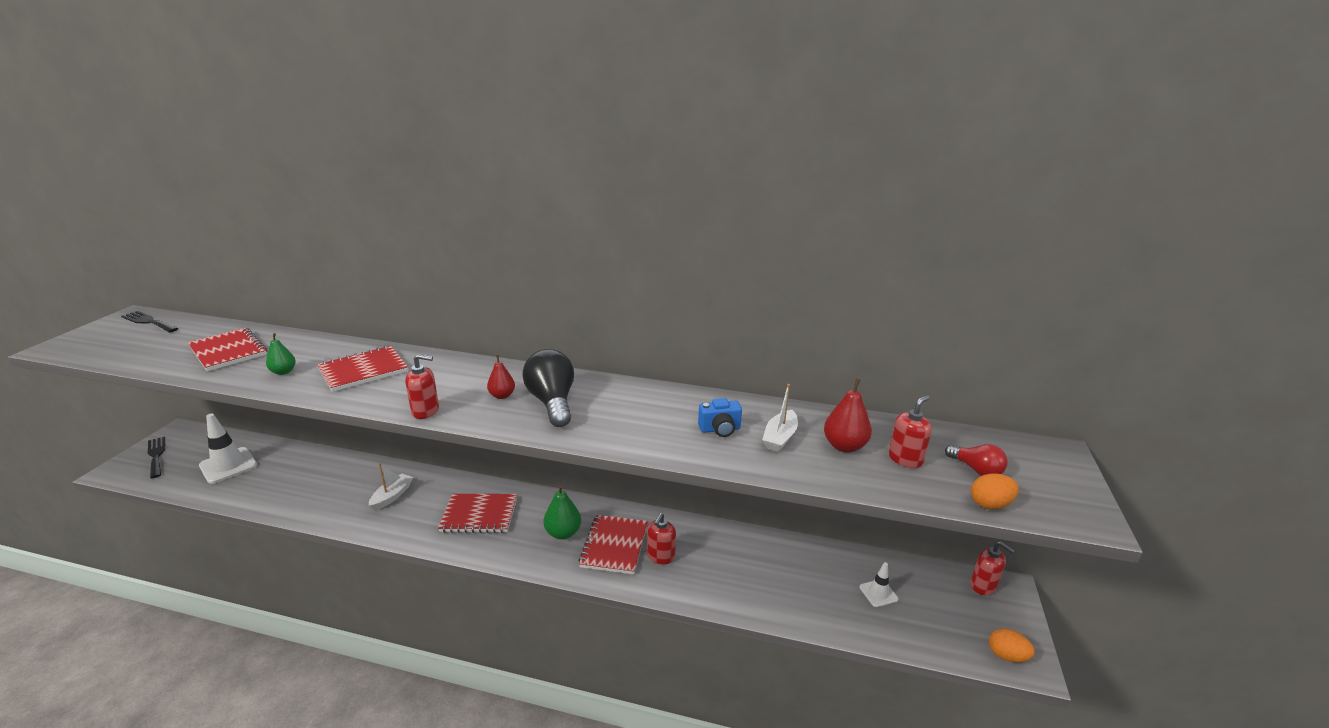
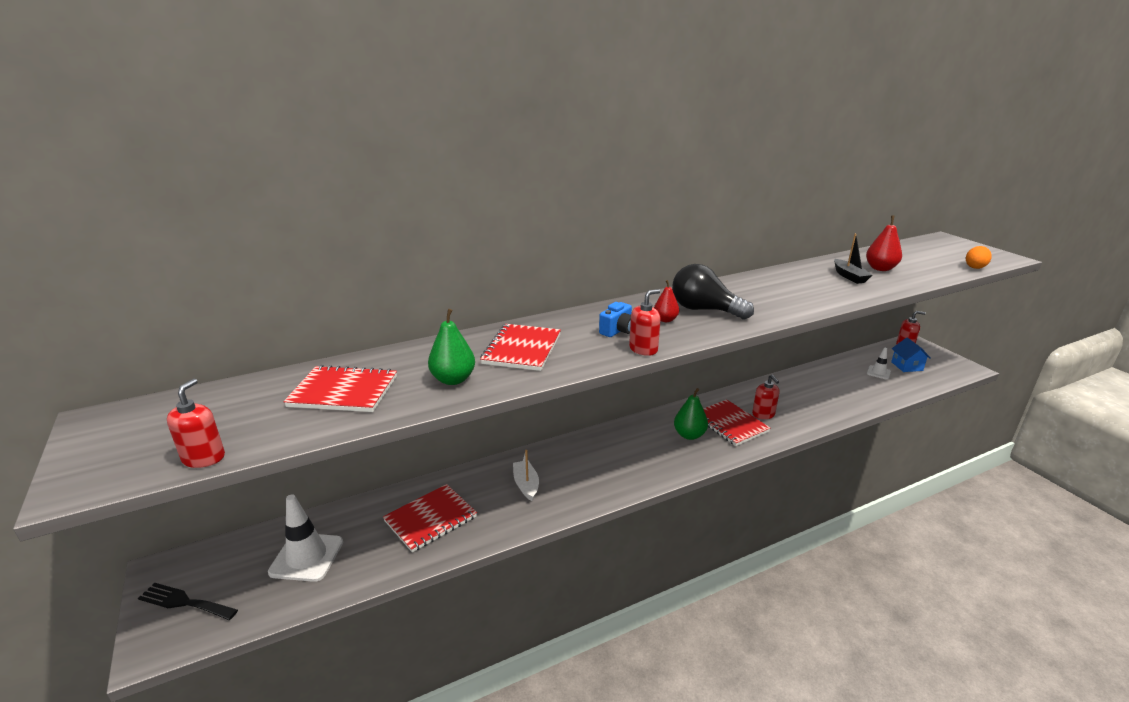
camera: 40 degrees left, 0 degrees up
black fork [121,311,178,333] -> none
green pear [266,333,296,375] -> green pear [428,309,475,385], size x1.52
red notebook [438,494,517,533] -> red notebook moved to [383,484,477,553]
blue camera [698,398,742,437] -> blue camera moved to [599,302,632,337]
white boat [762,384,798,452] -> black boat [834,234,872,284]
red soap dispenser [889,395,932,468] -> red soap dispenser moved to [167,379,225,468]
red light bulb [945,444,1007,476] -> none
orange egg [989,628,1035,662] -> none
none -> blue house [891,337,931,372]

